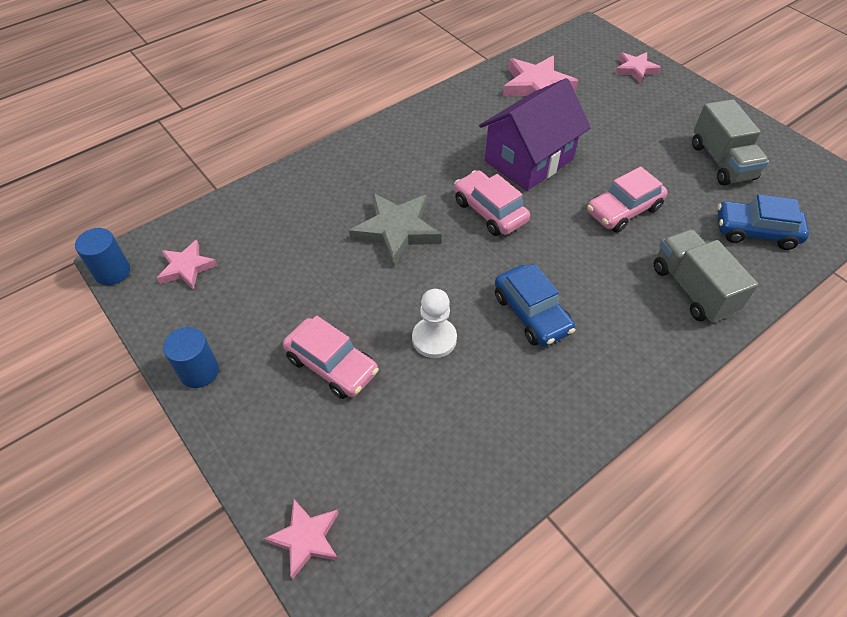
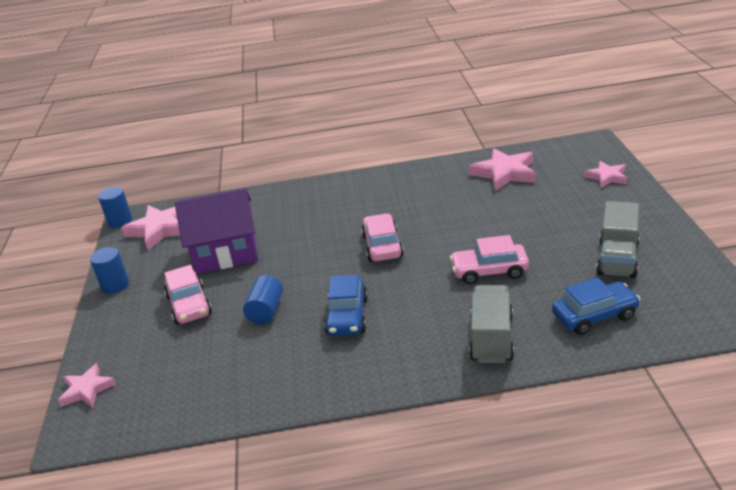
camera: 35 degrees right, 20 degrees down
pink star [157,240,218,290] -> pink star [121,205,180,250], size x1.63
grey star [349,193,442,267] -> none
white pawn [412,289,457,358] -> blue cylinder [243,275,283,324]
purple house [479,78,591,191] -> purple house moved to [175,188,258,274]
blue car [718,194,809,250] -> blue car turned 120 degrees clockwise [552,277,640,335]

